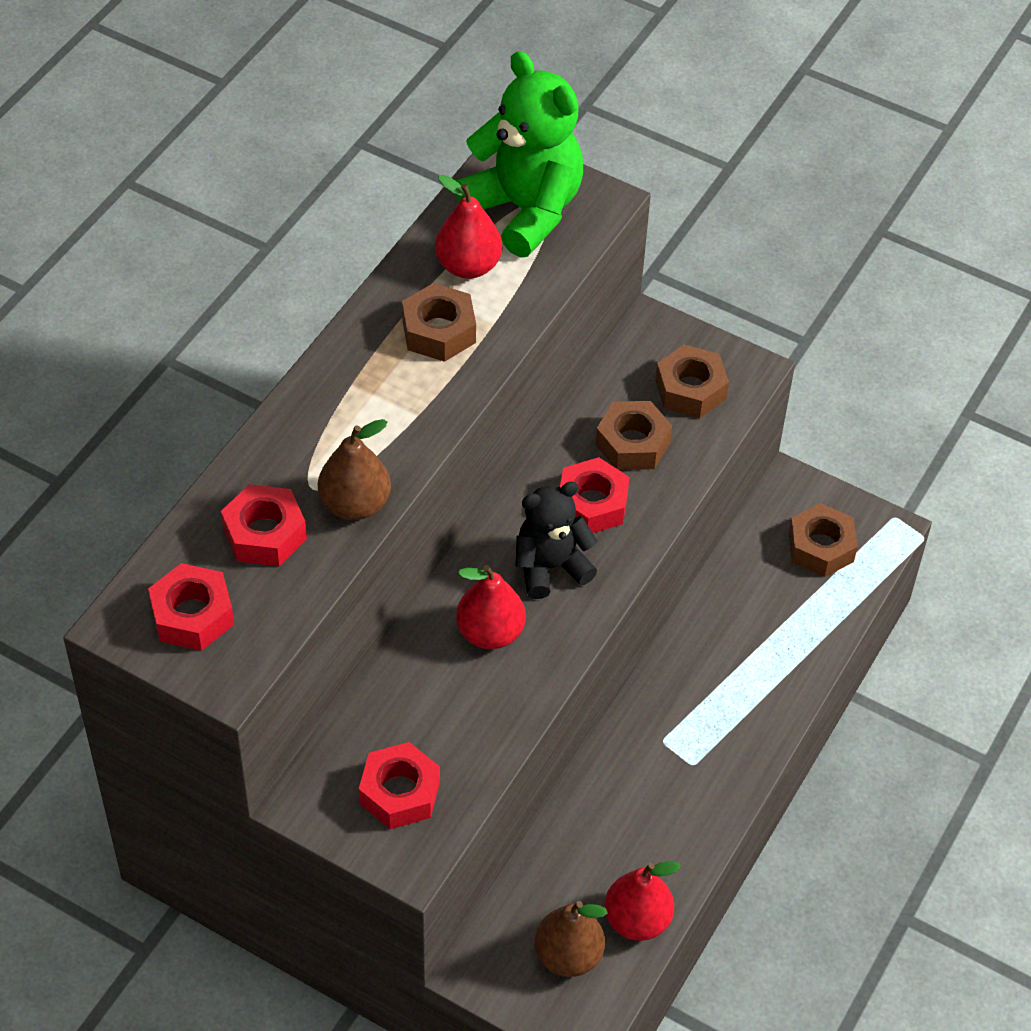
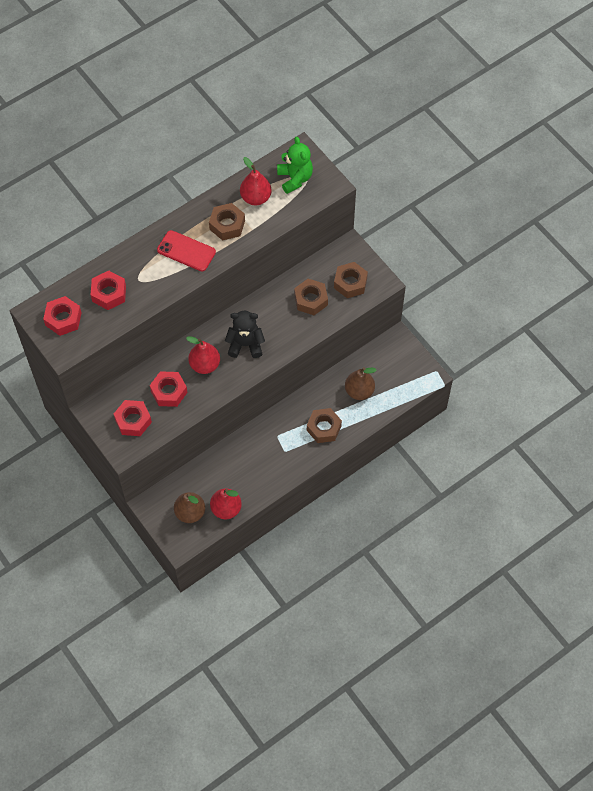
camera: 25 degrees right, 10 degrees up
brown pear [318,419,391,520] -> brown pear moved to [345,367,376,400]
green teddy bear [456,51,583,257] -> green teddy bear [277,137,313,194], size x0.64
red nut [560,457,629,533] -> red nut moved to [150,371,188,407]
brown nut [789,503,858,577] -> brown nut moved to [307,408,342,443]
none -> red phone [157,230,216,271]

